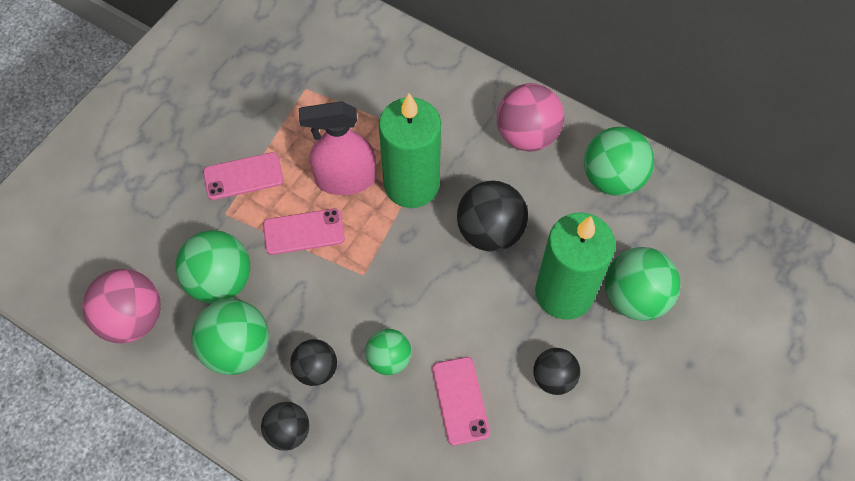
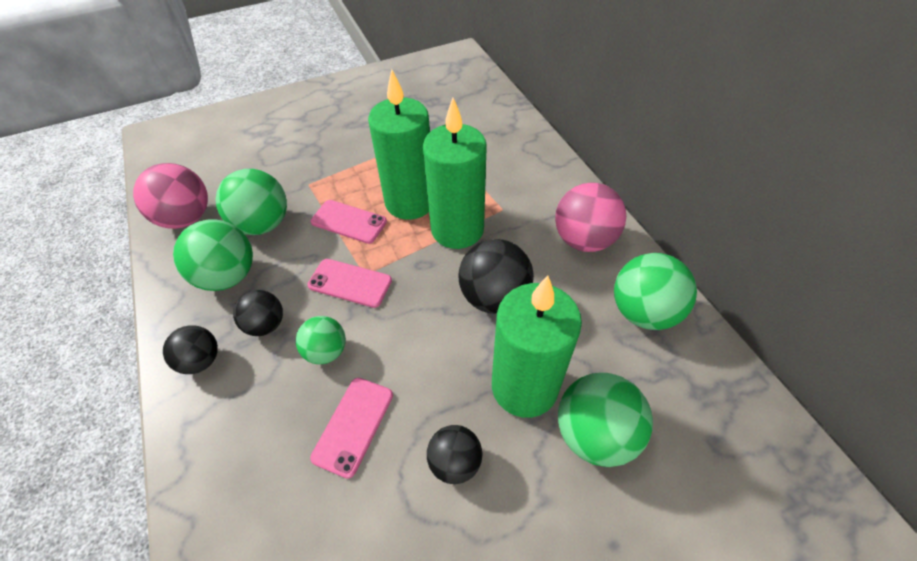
camera: 35 degrees right, 10 degrees down
pink phone [203,152,284,200] -> pink phone moved to [307,259,392,308]
pink spray bottle [299,101,376,195] -> green candle [368,69,430,220]

